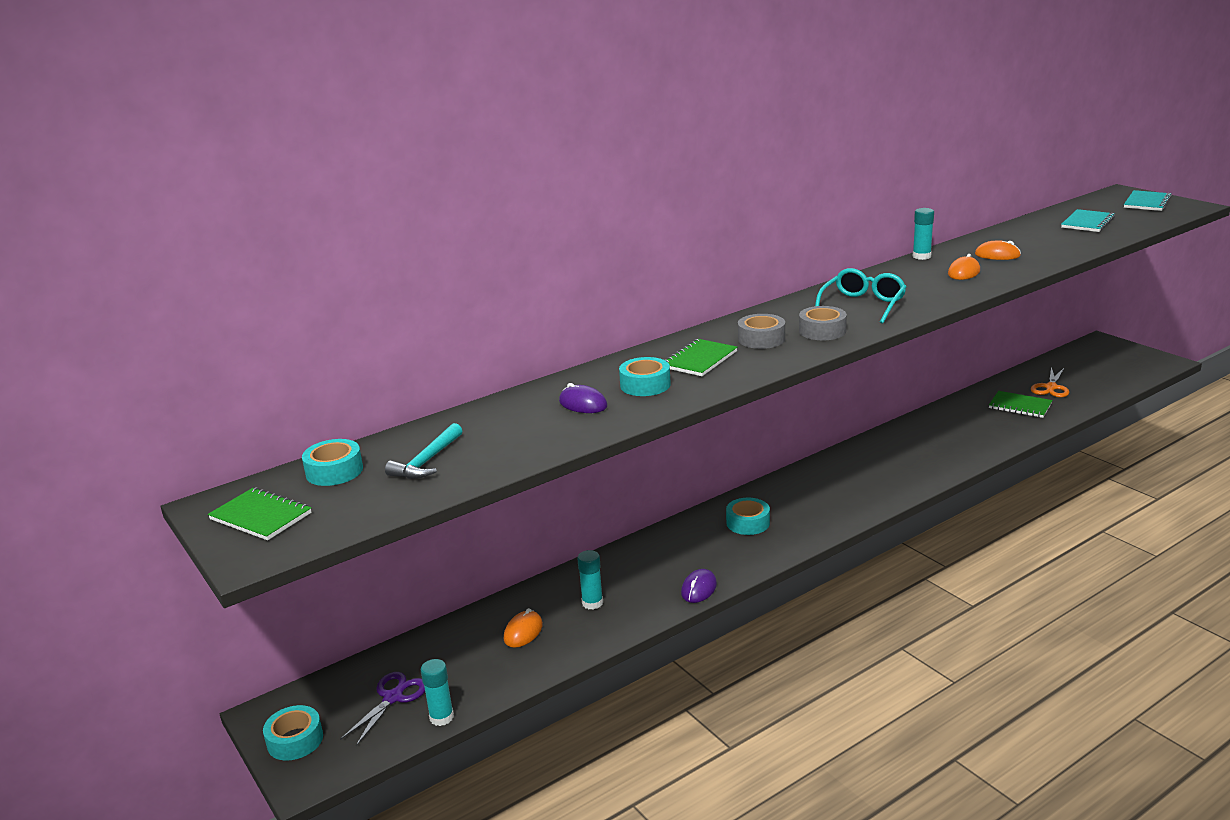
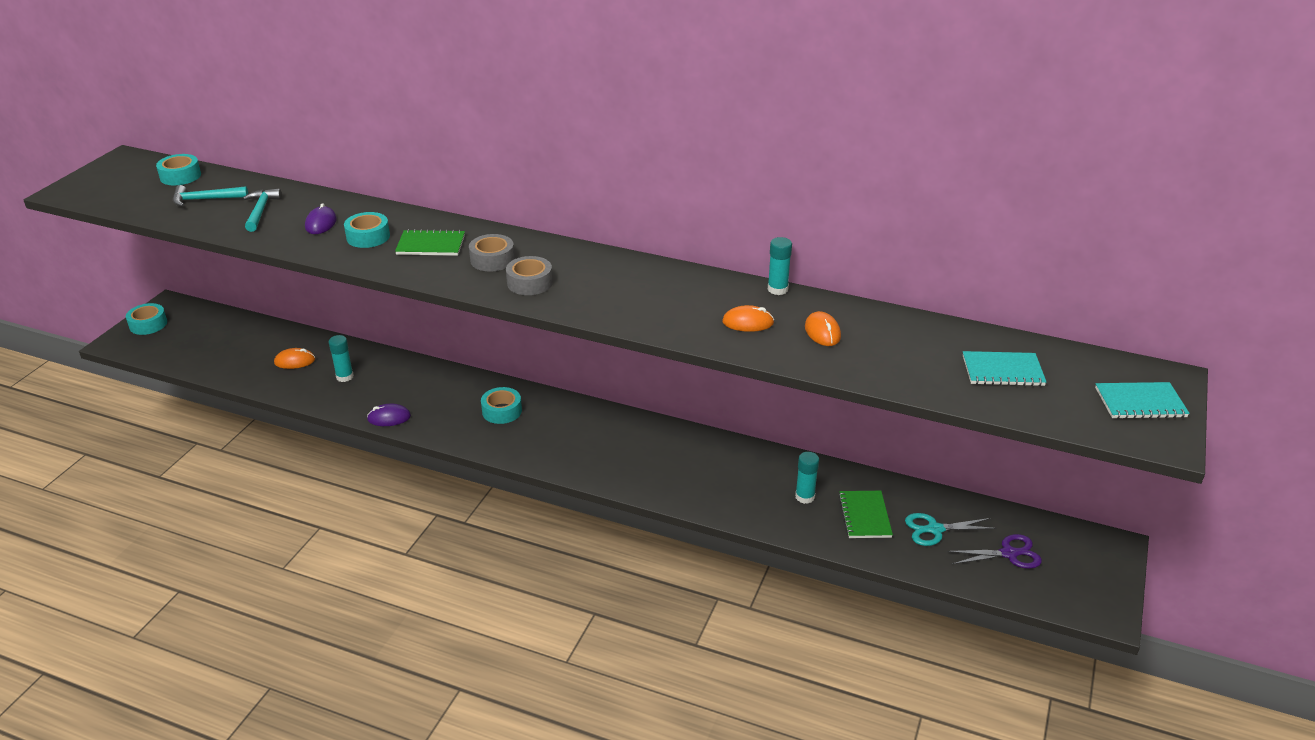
camera: 55 degrees right, 10 degrees up
green notebook [208,488,312,540] -> none
purple scissors [340,672,425,746] -> purple scissors moved to [947,534,1042,569]
turquoise glue stick [421,659,454,726] -> turquoise glue stick moved to [795,452,819,504]
turquoise glasses [815,268,906,324] -> none
orange scissors [1031,367,1069,397] -> turquoise scissors [905,513,997,546]
none -> turquoise hammer [243,189,282,232]

